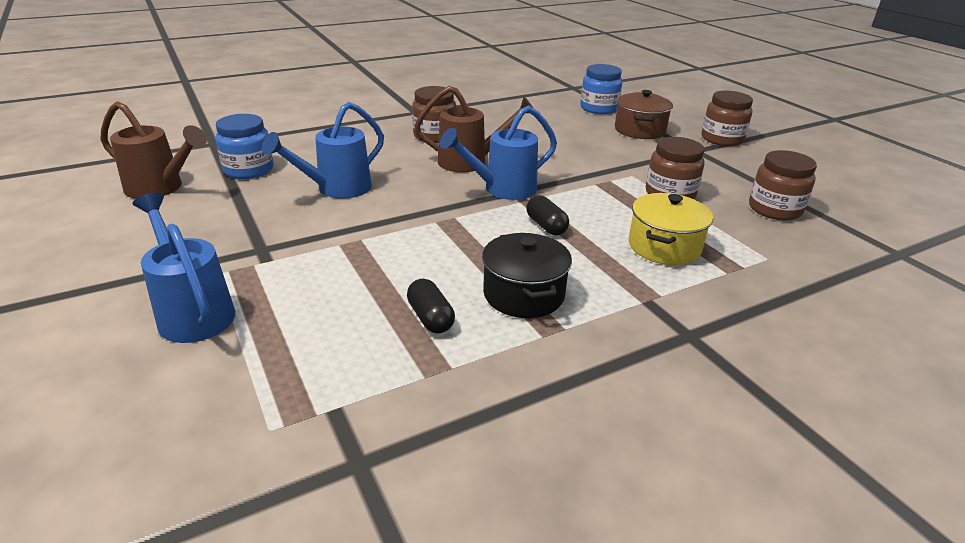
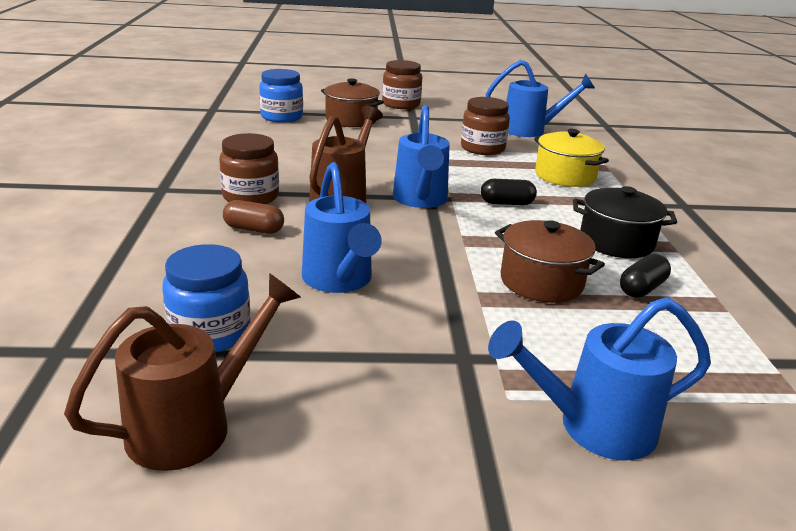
camera: 65 degrees left, 5 degrees down
black capsule [407,279,455,333] -> black capsule turned 45 degrees counterclockwise [620,254,671,298]
brown jar [749,150,817,221] -> blue watering can [486,60,595,137]
none -> brown capsule [223,200,284,234]
none -> brown pot [495,220,605,303]

